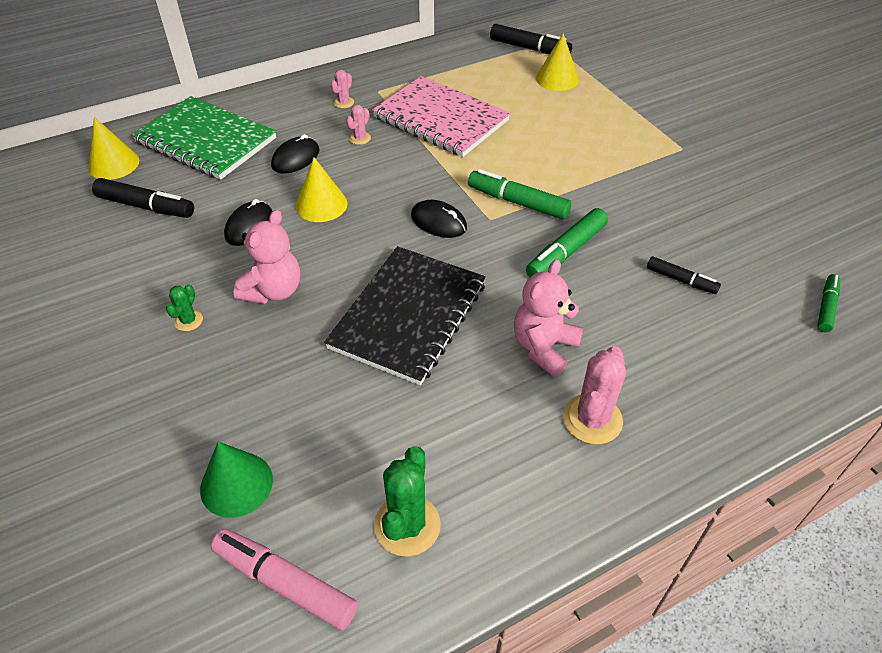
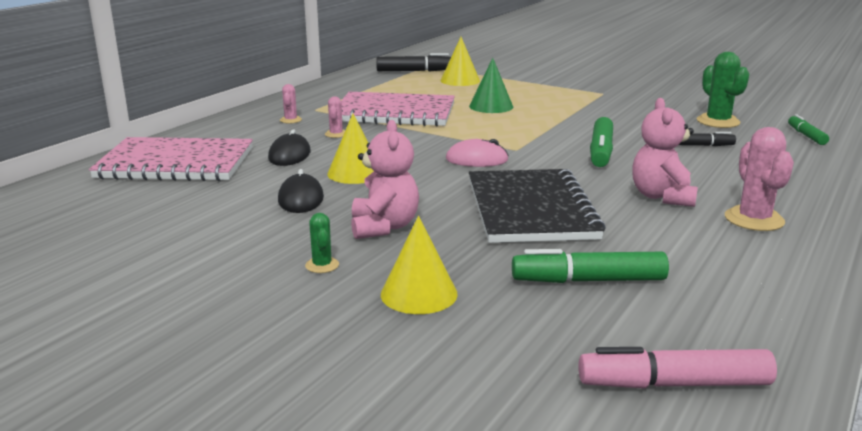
camera: 30 degrees left, 25 degrees down
yellow cone [88,117,139,180] -> yellow cone moved to [381,216,458,314]
black marker [92,178,194,218] -> none
green notebook [132,96,276,180] -> pink notebook [89,137,253,181]
green cone [200,442,273,518] -> green cone moved to [469,58,513,113]
green cactus [374,446,441,556] -> green cactus moved to [697,52,749,128]
black mouse [411,200,467,238] -> pink mouse [446,139,509,167]
green marker [468,169,571,219] -> green marker moved to [512,249,669,283]

